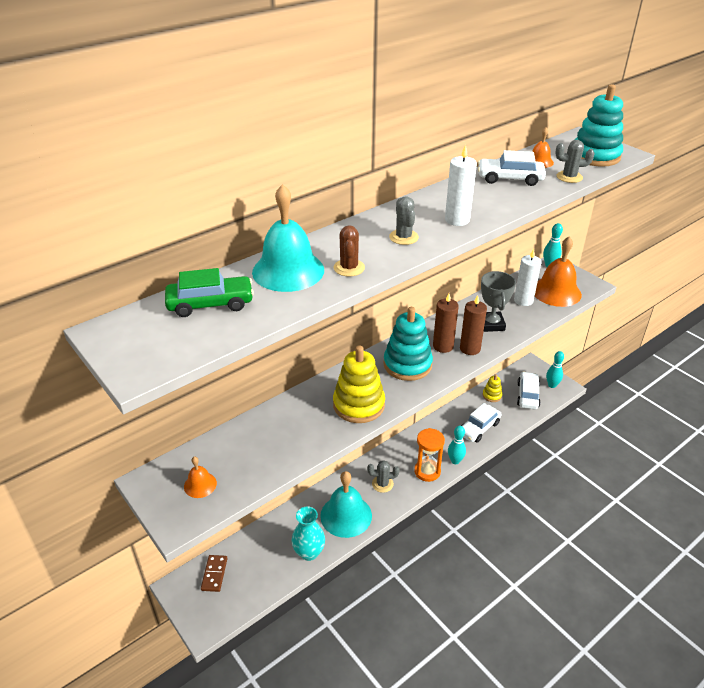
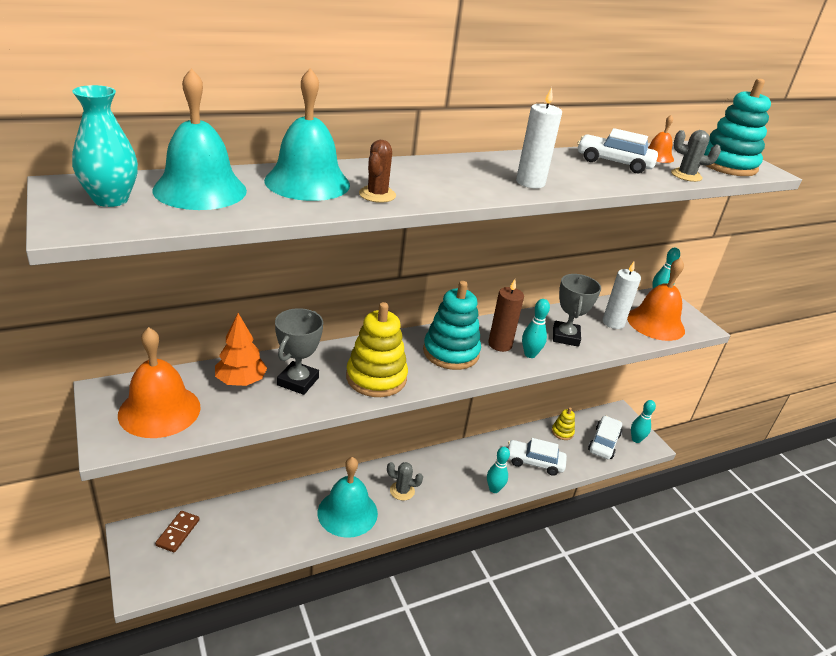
camera: 10 degrees right, 5 degrees down
green car [165,268,254,317] -> turquoise bell [152,68,247,210]
orange bell [184,457,217,498] -> orange bell [118,327,201,438], size x2.06
turquoise vase [292,507,325,561] -> turquoise vase moved to [72,85,138,207]
grey cactus [389,196,419,245] -> none
orange hourglass [414,428,445,482] -> none
brown candle [460,295,487,355] -> turquoise bowling pin [522,299,550,358]
white car [461,403,502,443] -> white car turned 45 degrees clockwise [508,438,567,476]
none -> orange tree [215,313,267,386]
none -> grey trophy [275,308,323,395]

